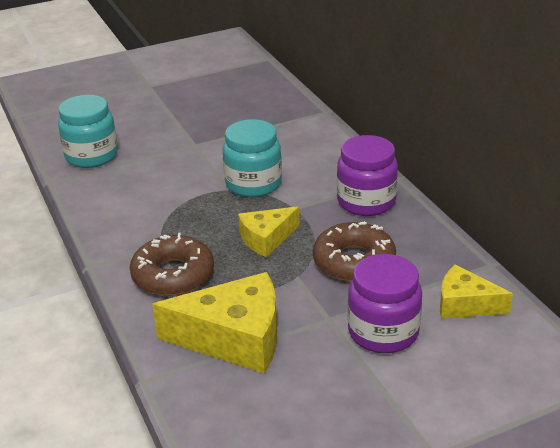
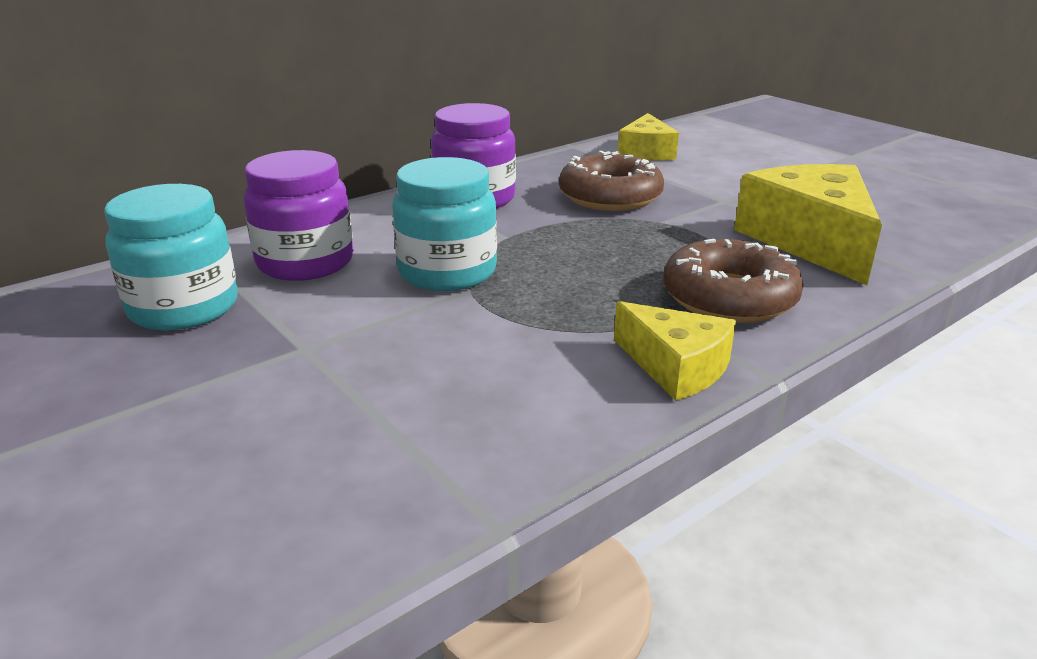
camera: 105 degrees left, 5 degrees down
turquoise jar [58,95,118,168] -> turquoise jar moved to [104,184,238,331]
yellow cheese [238,206,300,257] -> yellow cheese moved to [614,301,736,401]
purple jar [348,254,422,353] -> purple jar moved to [244,150,353,281]

